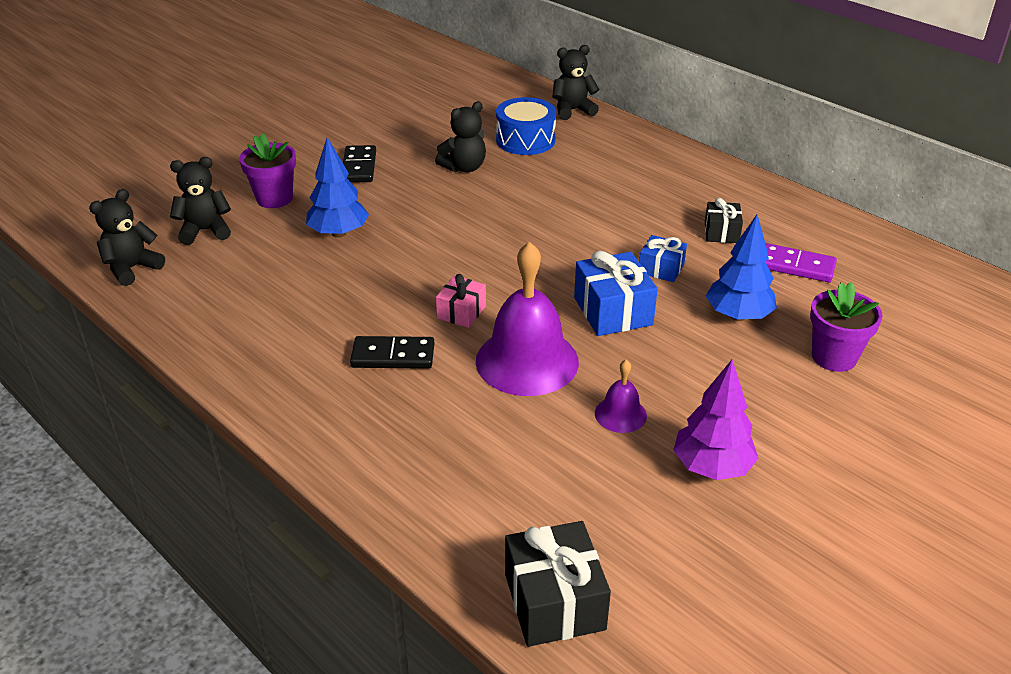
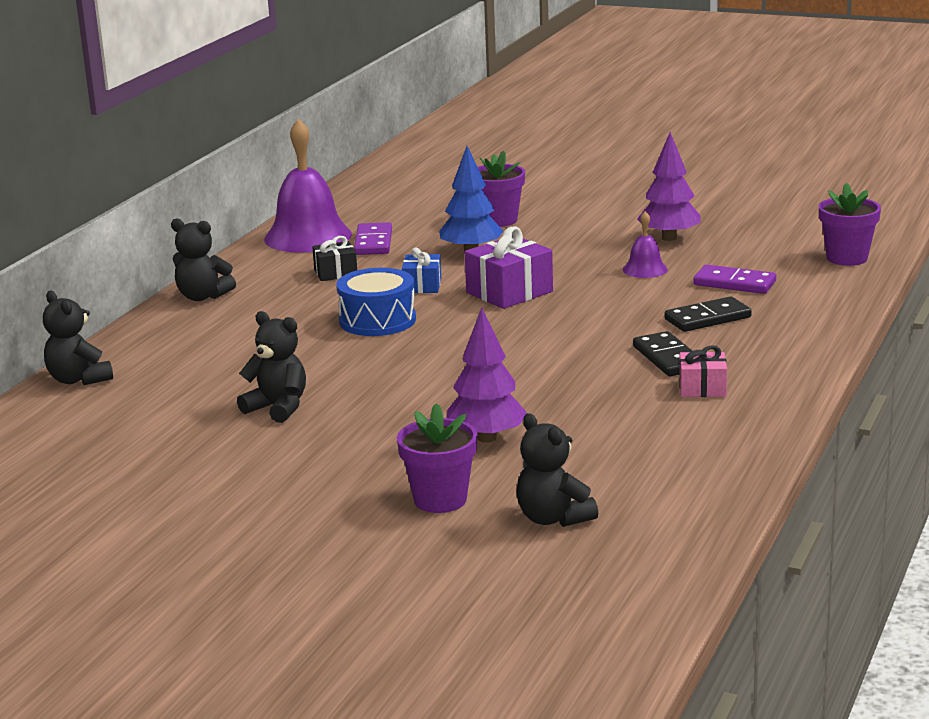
camera: 110 degrees left, 15 degrees down
black teddy bear [89,189,165,286] -> black teddy bear moved to [171,218,236,301]
blue tree [306,137,369,238] -> purple tree [447,308,527,443]
black domino [343,145,376,183] -> black domino moved to [664,296,752,332]
pink gift [436,274,486,328] -> pink gift moved to [679,345,727,397]
purple bell [476,242,579,396] -> purple bell moved to [264,119,352,252]
blue drum [496,97,556,155] -> blue drum moved to [336,268,416,336]
black gift [505,521,611,647] -> purple flower pot [819,182,881,266]
blue gift [574,251,658,336] -> purple gift [465,226,553,309]
none -> purple domino [693,264,776,294]

